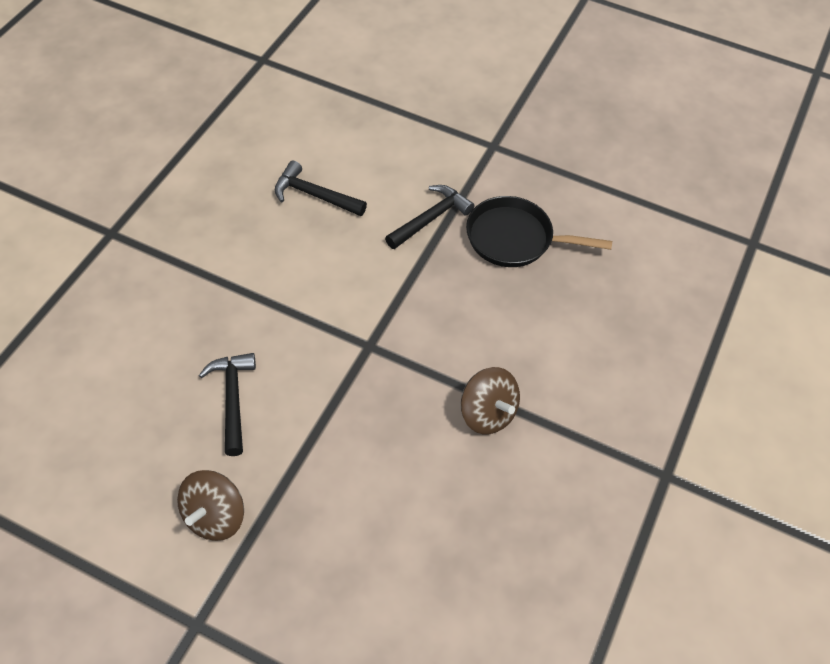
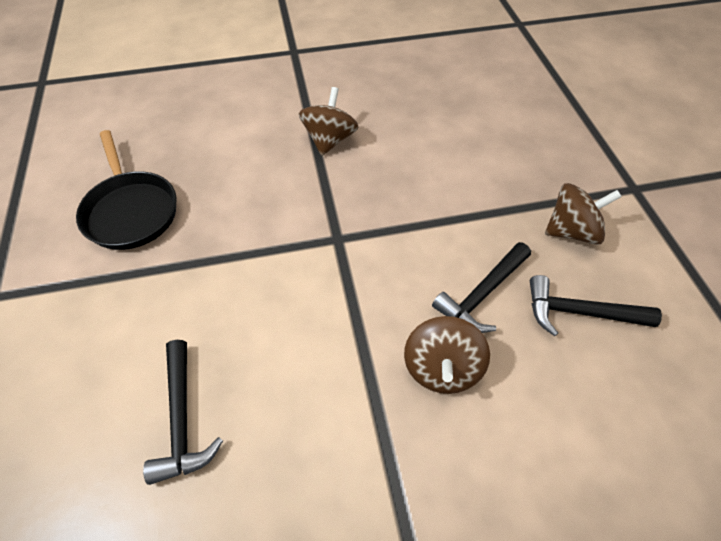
camera: 125 degrees left, 0 degrees up
black hammer [385,185,474,249] -> black hammer moved to [530,275,662,336]
none -> brown spinning top [404,316,490,394]

